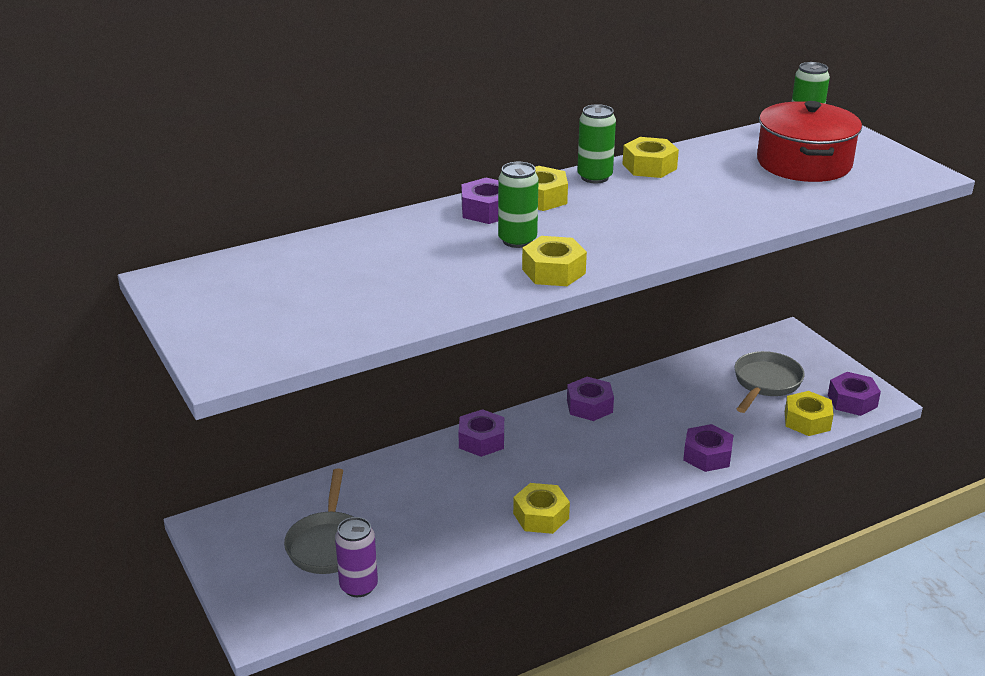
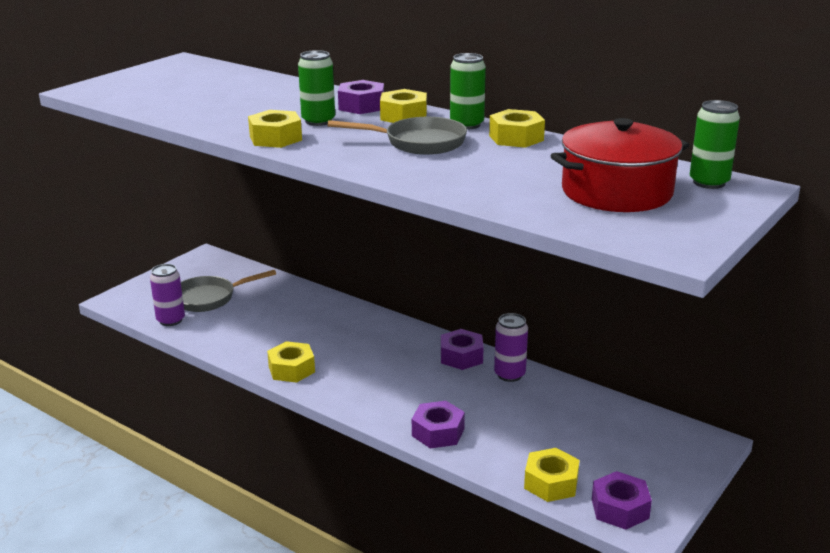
camera: 65 degrees right, 5 degrees down
purple nut [459,409,504,457] -> none
grey pan [734,351,805,413] -> grey pan moved to [328,117,467,155]
none -> purple can [494,313,528,382]

